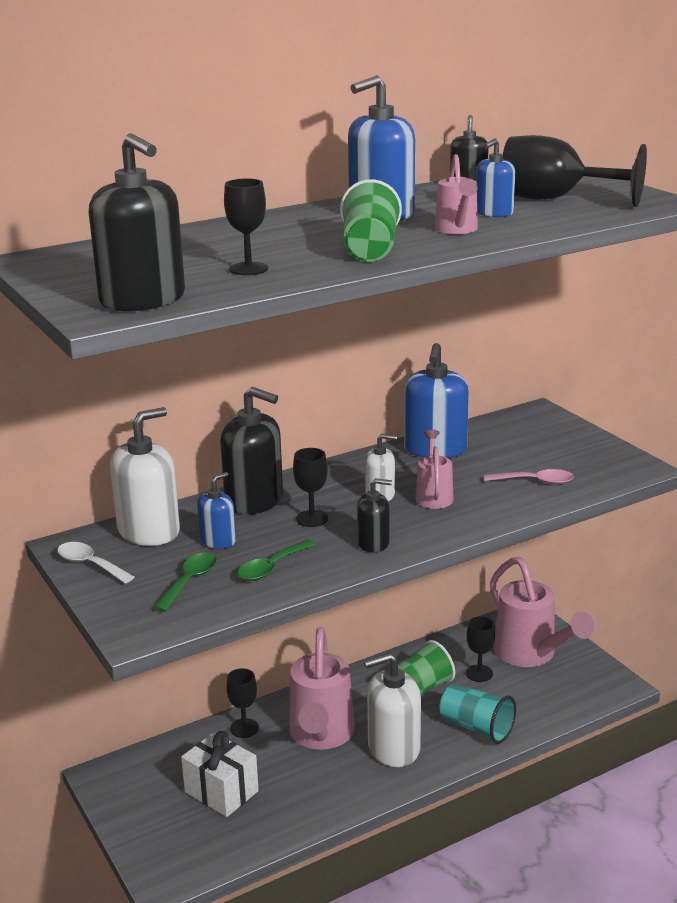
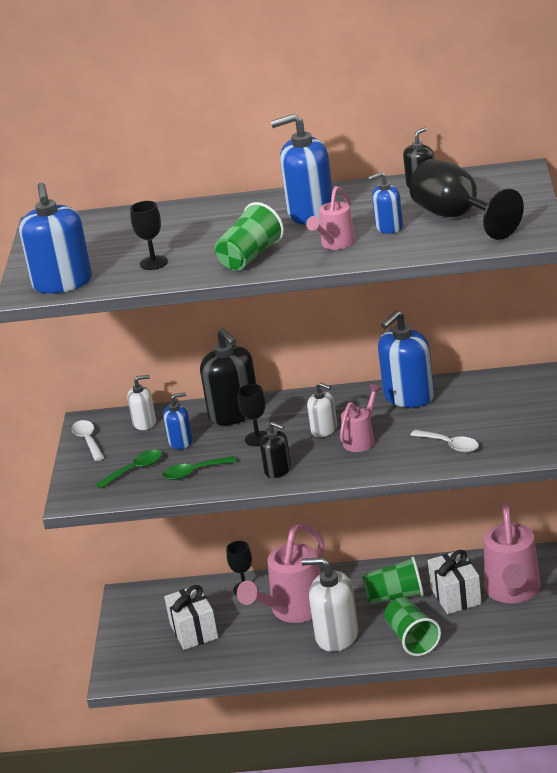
camera: 35 degrees right, 5 degrees up
black soap dispenser [89,133,185,312] -> blue soap dispenser [19,183,92,294]
white soap dispenser [110,407,180,546] -> white soap dispenser [127,375,156,430], size x0.55
turquoise cup [439,683,516,744] -> green cup [384,597,441,656]
black goblet [466,616,495,682] -> white gift [428,550,482,614]
pink spoon [484,469,574,485] -> white spoon [411,430,479,452]

